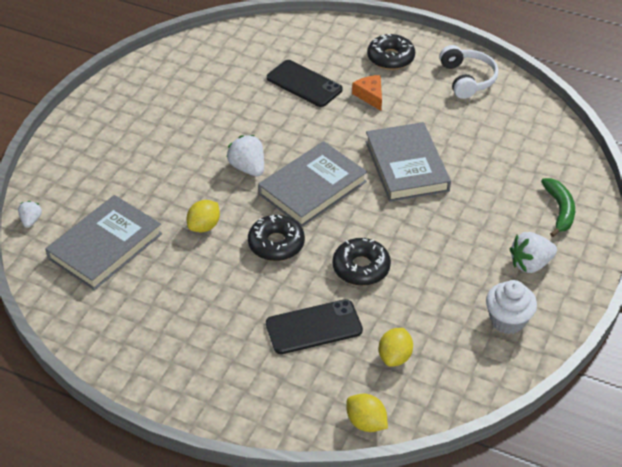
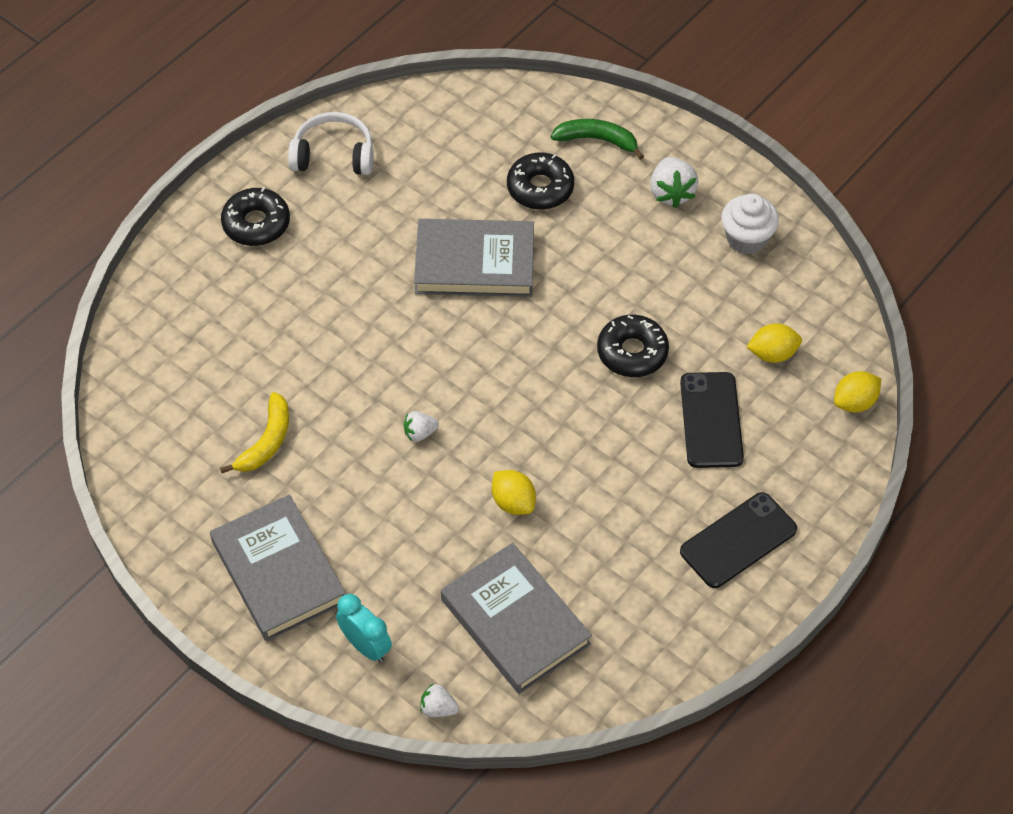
camera: 75 degrees left, 10 degrees up
white strawberry [227,135,264,177] -> white strawberry [404,411,439,442], size x0.59
black donut [248,215,305,261] -> black donut moved to [507,153,574,210]
grey book [258,141,367,227] -> grey book moved to [210,495,346,641]
black phone [267,60,343,107] -> black phone moved to [680,492,797,588]
orange cheese [352,75,382,111] -> none
yellow lemon [379,328,413,367] -> yellow lemon turned 45 degrees counterclockwise [747,323,802,363]
none -> yellow banana [220,392,289,473]
none -> turquoise clock [336,594,392,662]

